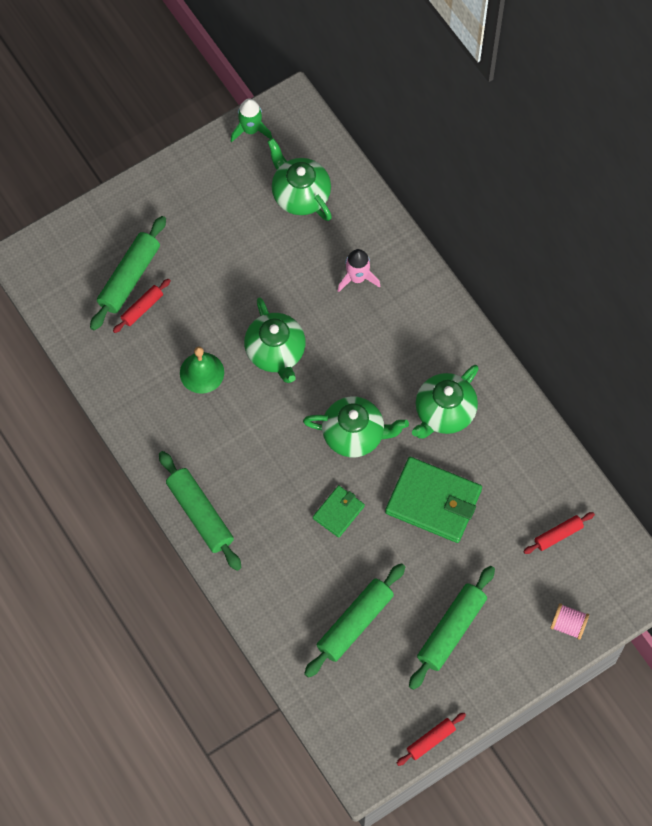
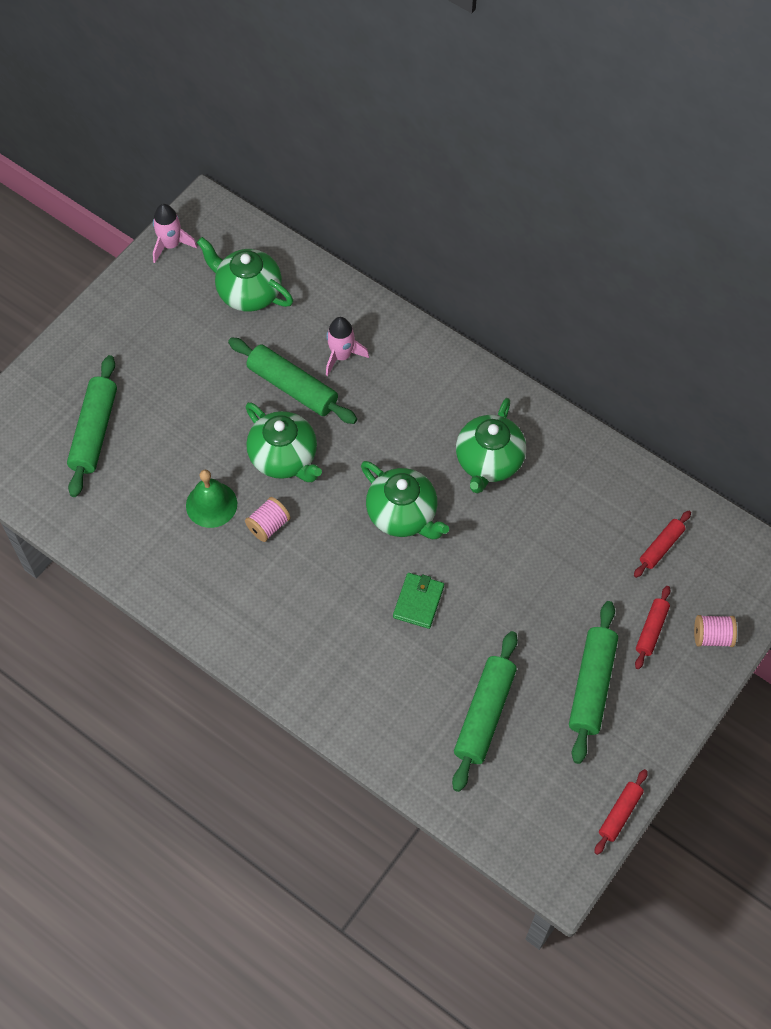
camera: 20 degrees left, 5 degrees down
red rolling pin [113,279,171,333] -> red rolling pin moved to [635,586,670,669]
green rolling pin [159,451,242,571] -> green rolling pin moved to [228,337,357,424]
green rocket [231,98,272,142] -> pink rocket [153,204,197,263]
green teapot [303,397,409,457] -> green teapot turned 60 degrees clockwise [361,461,449,539]
green wallet [385,457,482,543] -> none
none -> pink spool [245,497,291,542]

